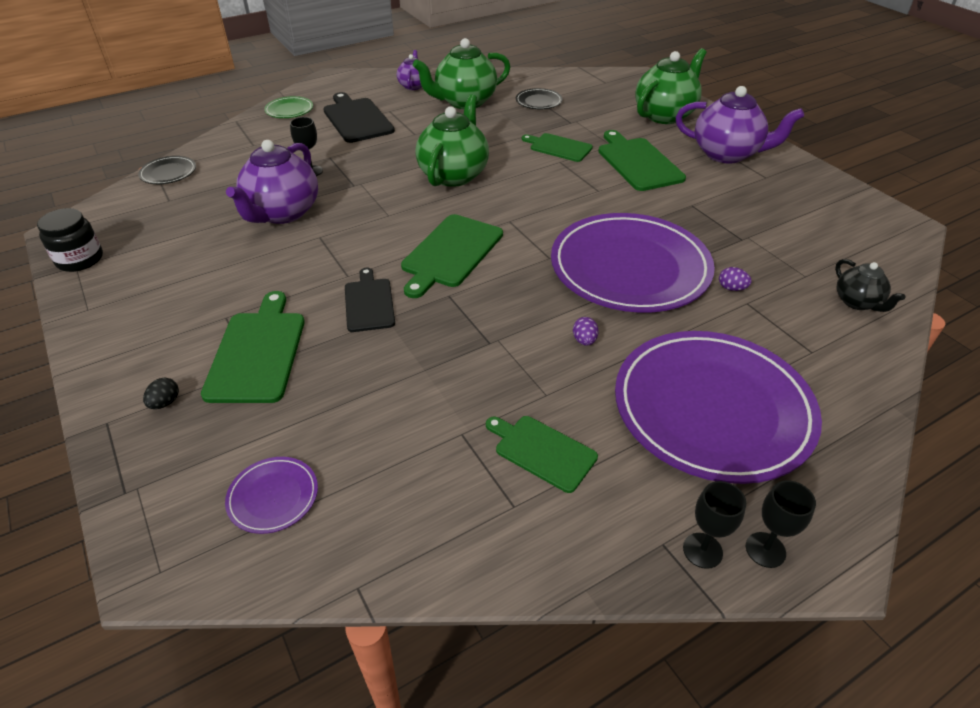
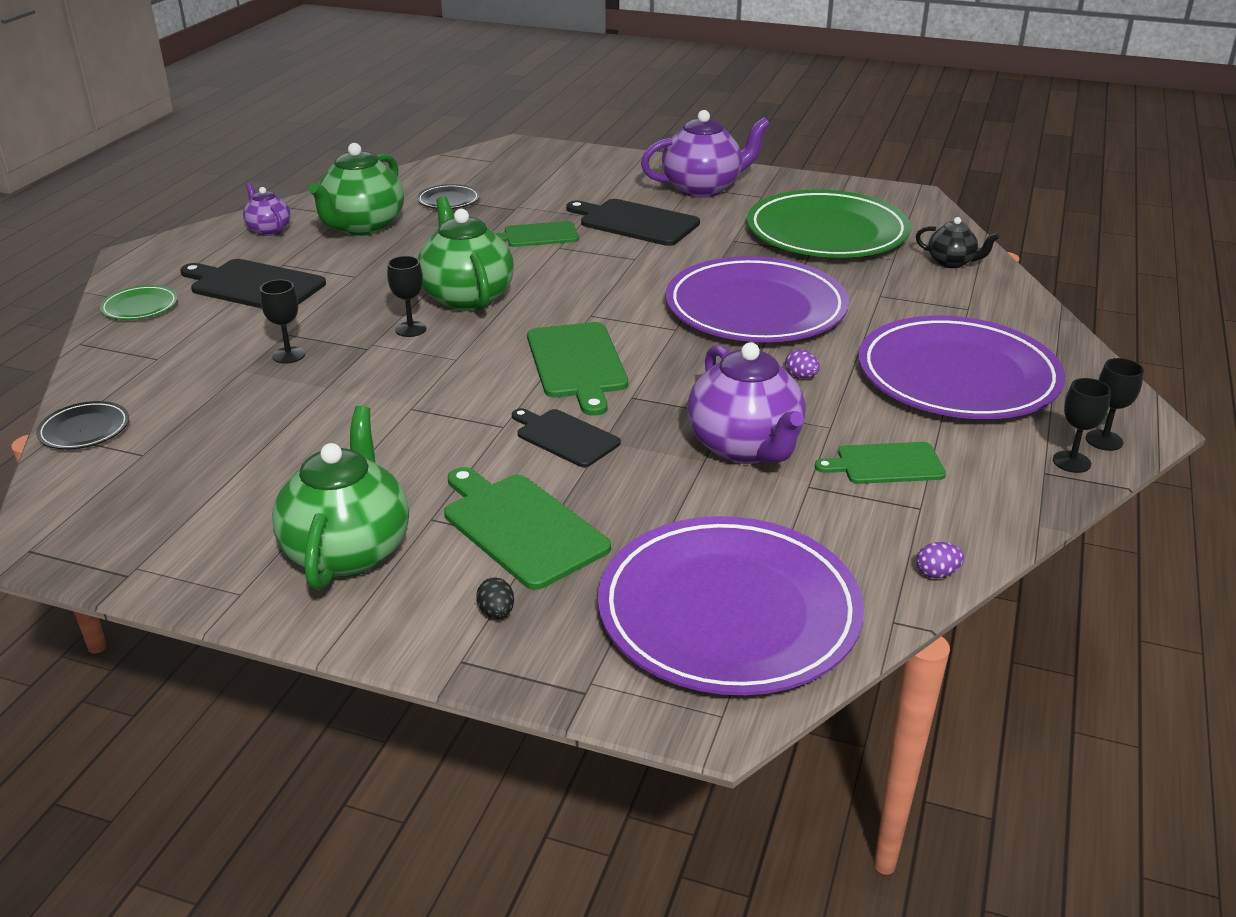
camera: 40 degrees left, 10 degrees down
black jar [37,208,103,272] -> none
purple plate [225,457,318,534] -> purple plate [598,516,864,695], size x2.46
purple teapot [226,140,318,224] -> purple teapot moved to [687,343,806,464]
green cutting board [598,130,686,191] -> black cutting board [566,199,700,246]
green teapot [635,48,707,124] -> green teapot moved to [272,406,409,590]
purple egg [719,267,752,291] -> purple egg moved to [916,542,964,578]
none -> black goblet [387,256,426,337]
none -> green plate [747,190,911,258]

